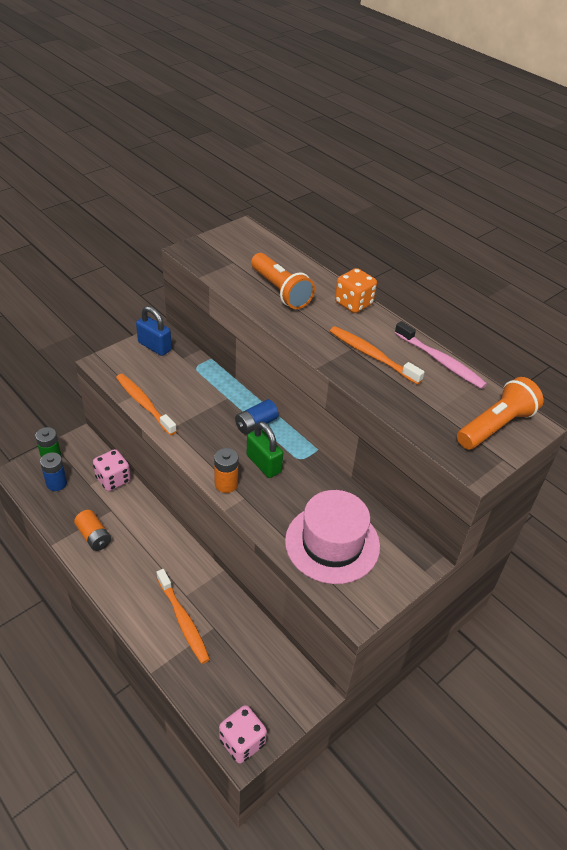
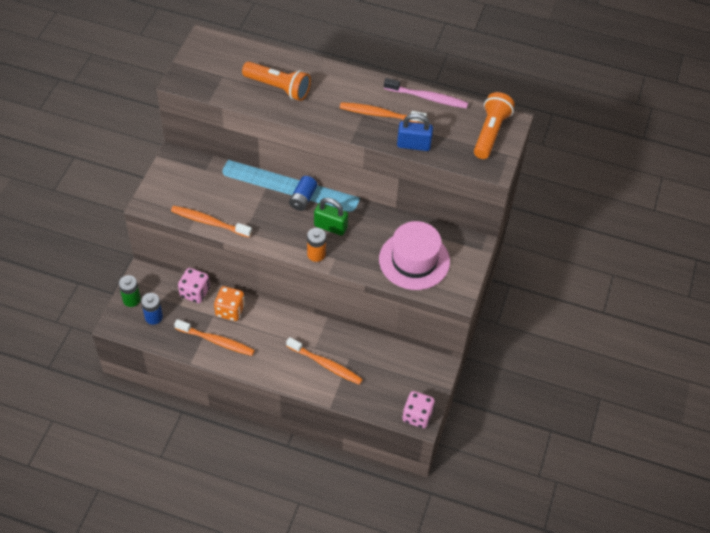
camera: 30 degrees left, 10 degrees up
orange battery [74,510,111,551] -> orange toothbrush [174,319,255,356]
blue padlock [136,306,172,356] -> blue padlock moved to [397,113,433,151]
orange dice [335,268,377,313] -> orange dice moved to [214,286,245,321]

